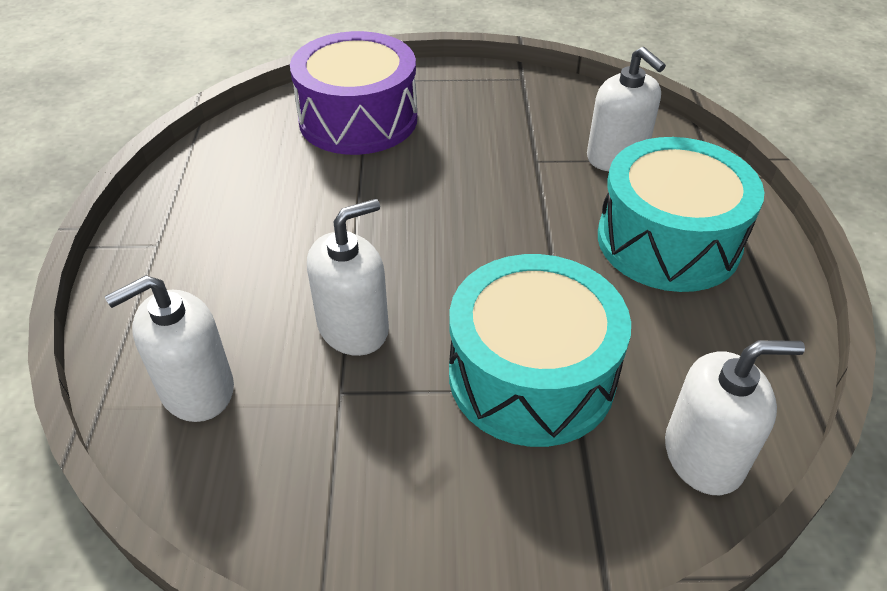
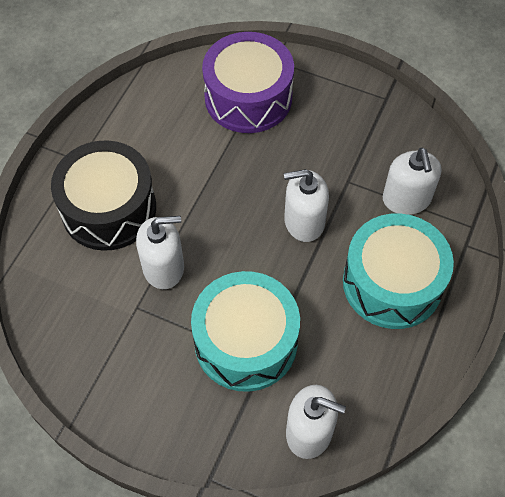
camera: 25 degrees right, 15 degrees up
white soap dispenser [105,275,234,422] -> white soap dispenser moved to [284,169,329,242]
none -> black drum [51,140,156,251]

